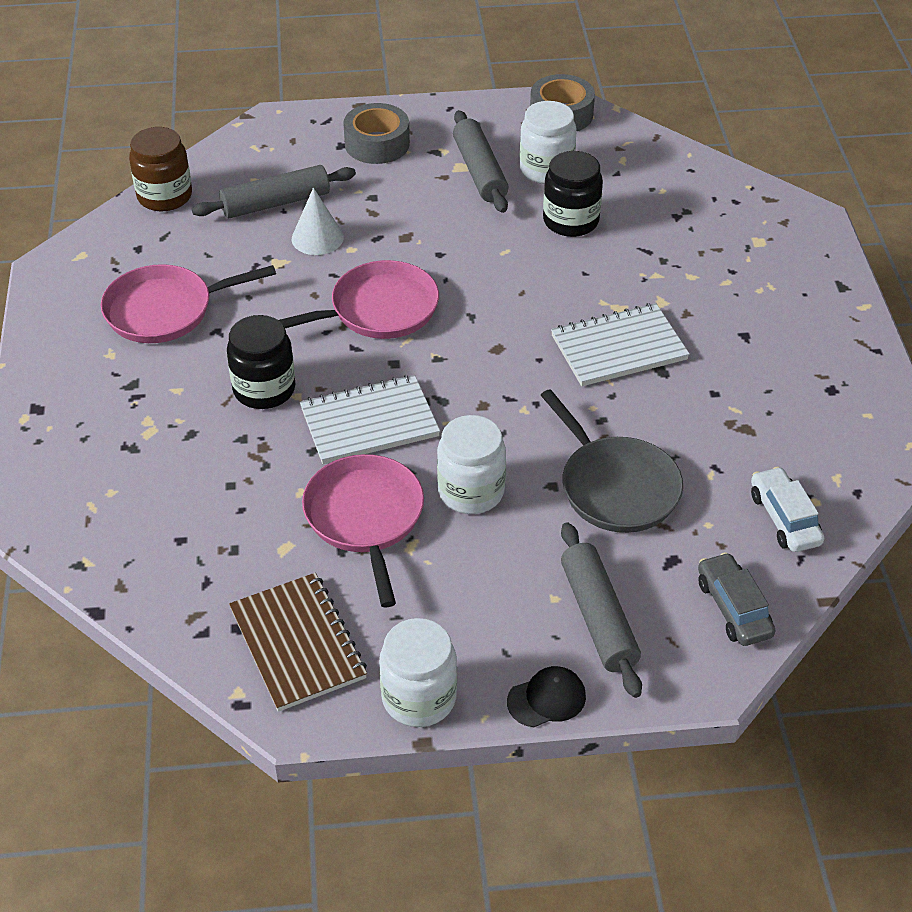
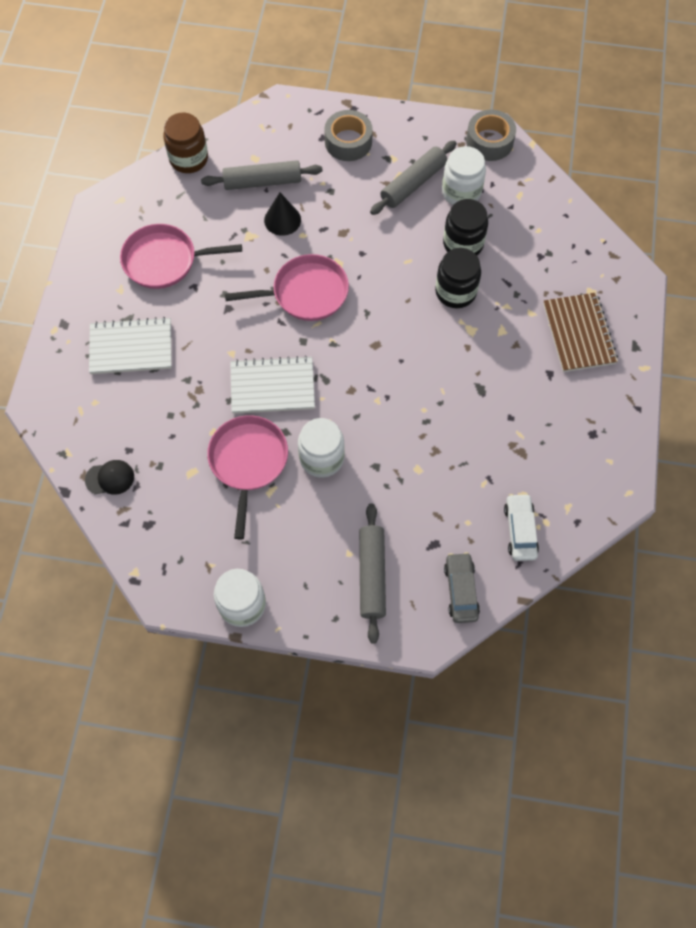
camera: 15 degrees right, 20 degrees up
black jar [227,315,296,409] -> black jar moved to [435,248,481,308]
brown notebook [229,573,367,712] -> brown notebook moved to [543,292,618,372]
white cone [292,188,344,255] -> black cone [264,192,301,236]
grey rolling pin [453,110,509,213] -> grey rolling pin turned 45 degrees clockwise [370,141,457,215]
black cap [507,666,586,727] -> black cap moved to [85,460,134,495]
grey pan [541,389,683,533] -> none
white notebook [551,303,690,386] -> white notebook moved to [89,317,172,374]

